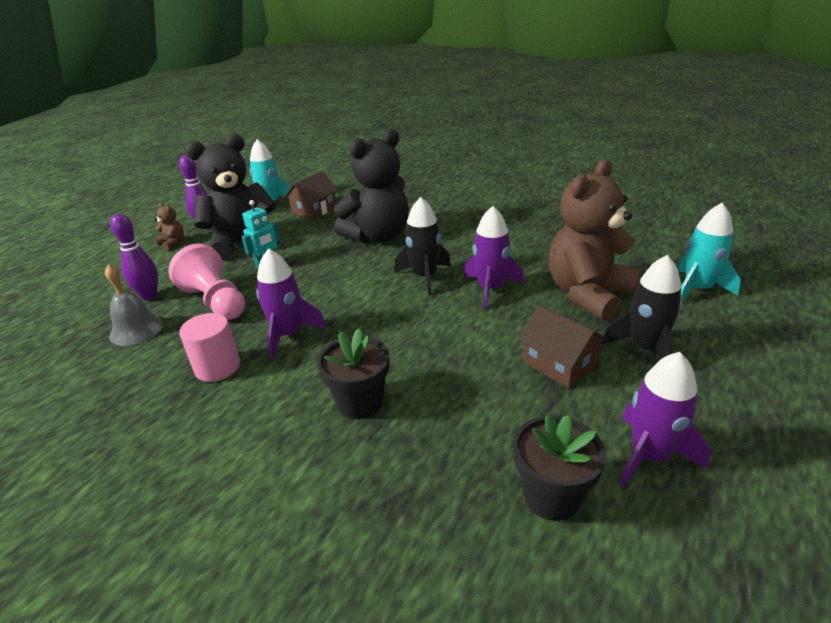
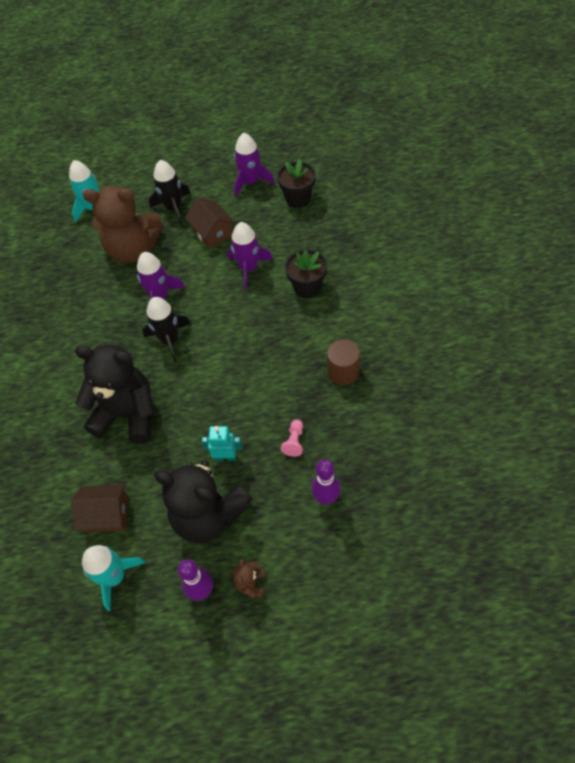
camera: 125 degrees left, 25 degrees up
grey bell [105,264,163,346] -> none
pink pawn [169,243,245,320] -> pink pawn [281,420,303,457], size x0.47
pink cylinder [179,313,240,382] -> brown cylinder [327,339,360,385]
purple rocket [256,248,327,359] -> purple rocket moved to [227,222,273,290]
brown house [518,305,608,388] -> brown house turned 45 degrees counterclockwise [185,198,235,249]

